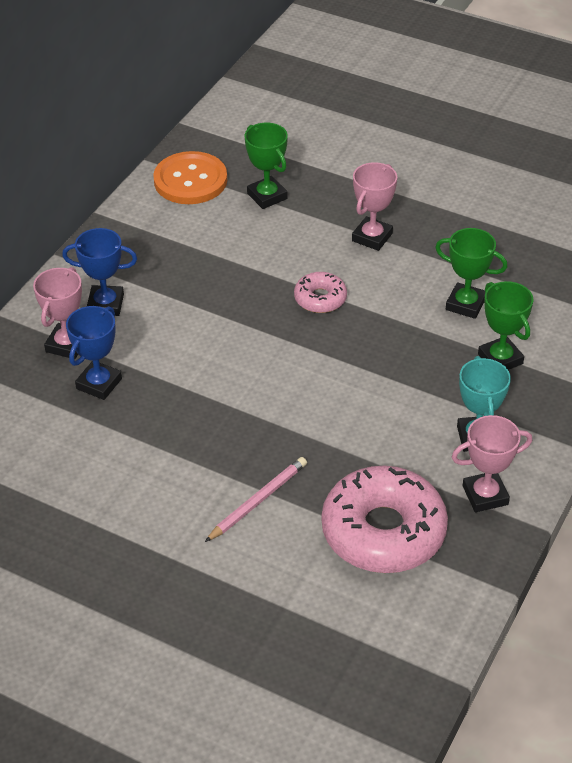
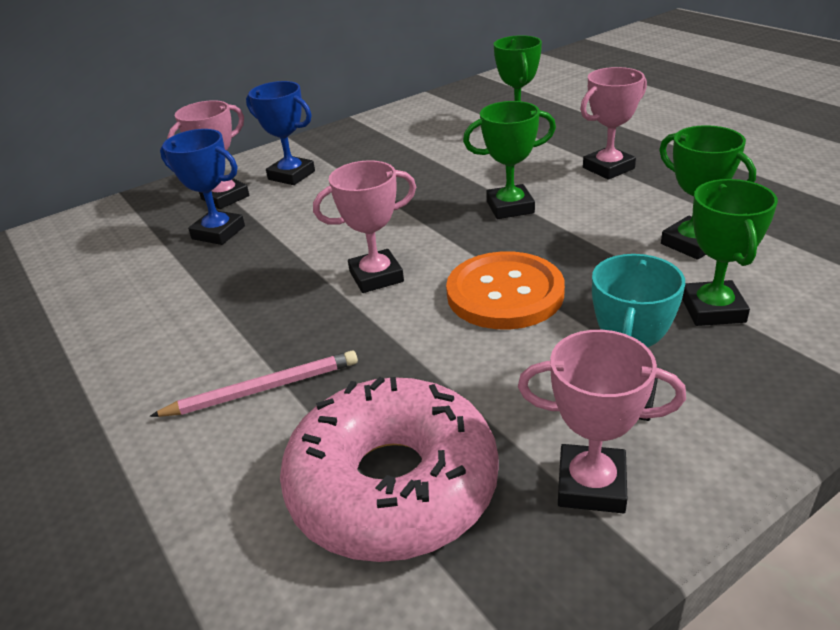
camera: 30 degrees right, 10 degrees down
blue trophy [66,306,122,400] -> blue trophy turned 60 degrees clockwise [160,129,245,245]
orange button [153,151,227,204] -> orange button moved to [446,251,565,330]
pink donut [294,272,347,313] -> green trophy [463,101,556,219]
none -> pink trophy [313,160,416,293]

